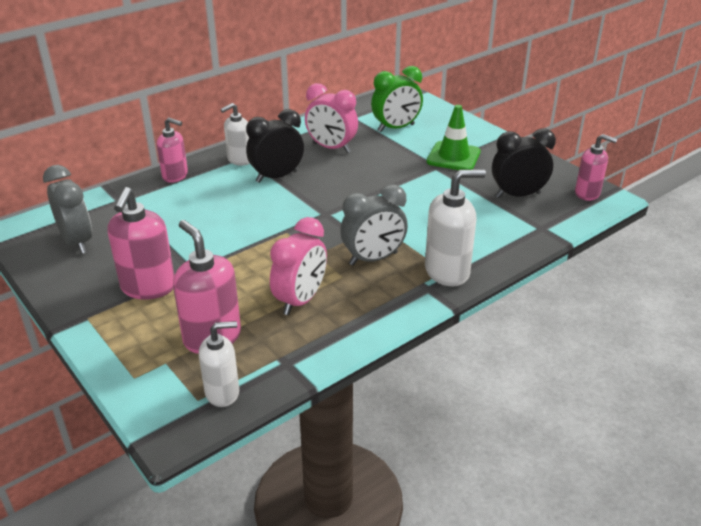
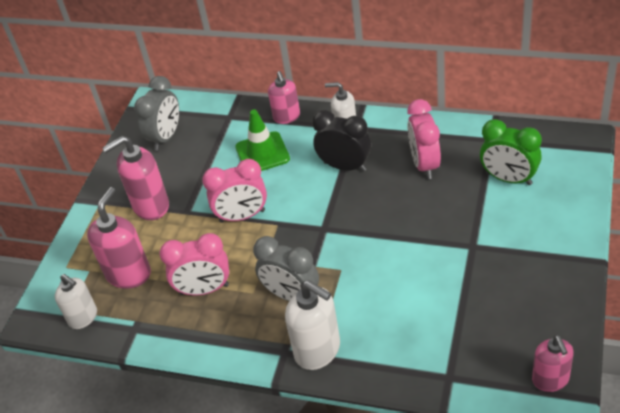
camera: 60 degrees right, 10 degrees up
green traffic cone [427,105,481,170] -> green traffic cone moved to [235,109,290,171]
black clock [492,128,556,198] -> none
none -> pink clock [202,159,267,223]

